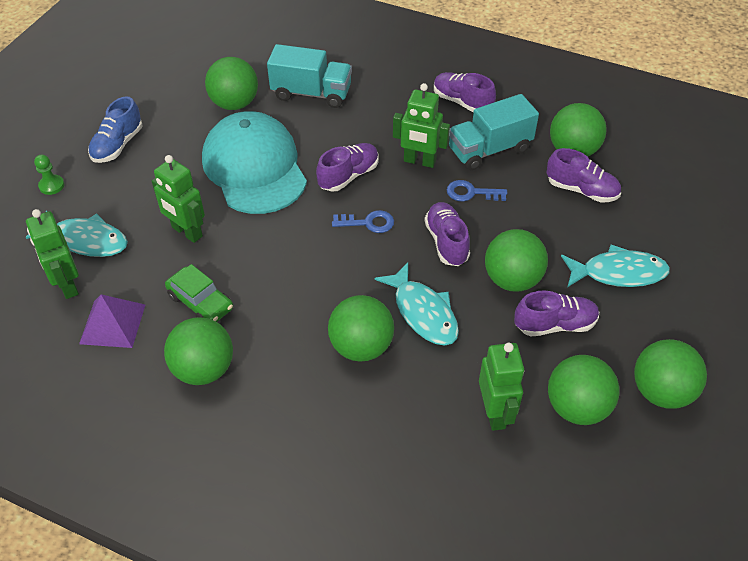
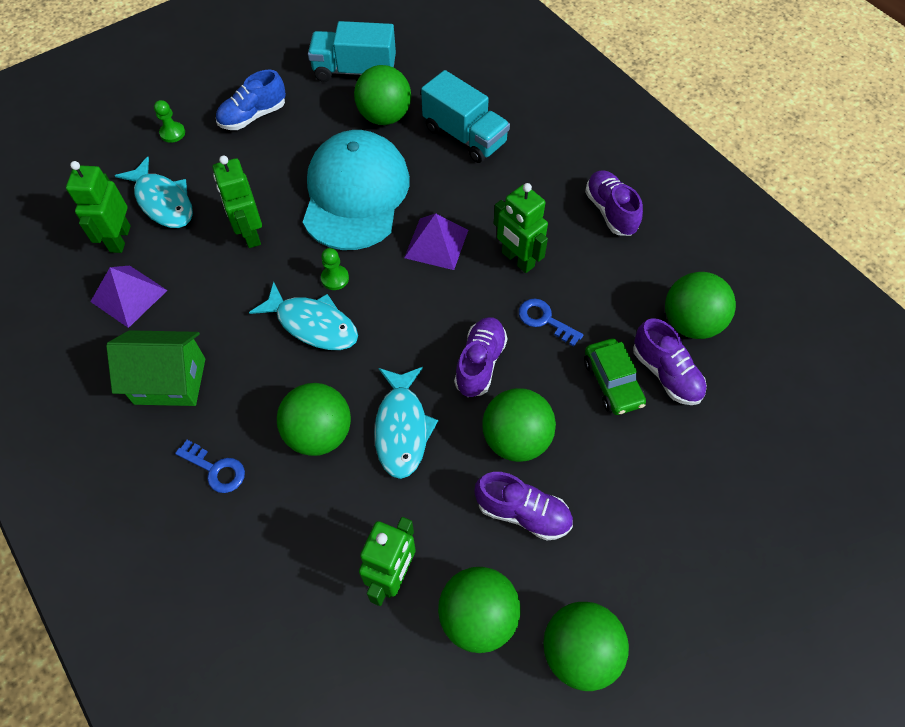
camera: 30 degrees right, 10 degrees up
green ball [164,317,233,385] -> green house [106,330,205,406]
green car [165,264,233,322] -> green car moved to [584,339,646,415]
purple shoe [316,143,379,192] -> purple pyramid [404,213,468,270]
blue key [332,210,394,233] -> blue key moved to [175,440,245,493]
turquoise truck [449,94,539,170] -> turquoise truck moved to [308,21,396,82]
turquoise fish [561,244,670,287] -> turquoise fish moved to [249,282,358,350]
none -> green pawn [321,248,349,290]

